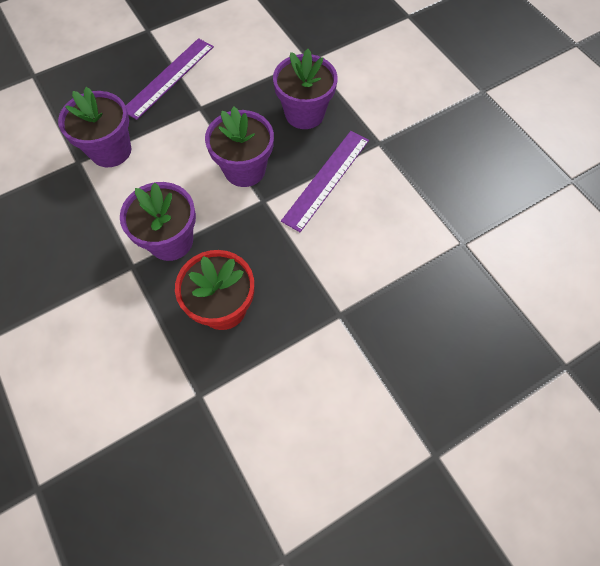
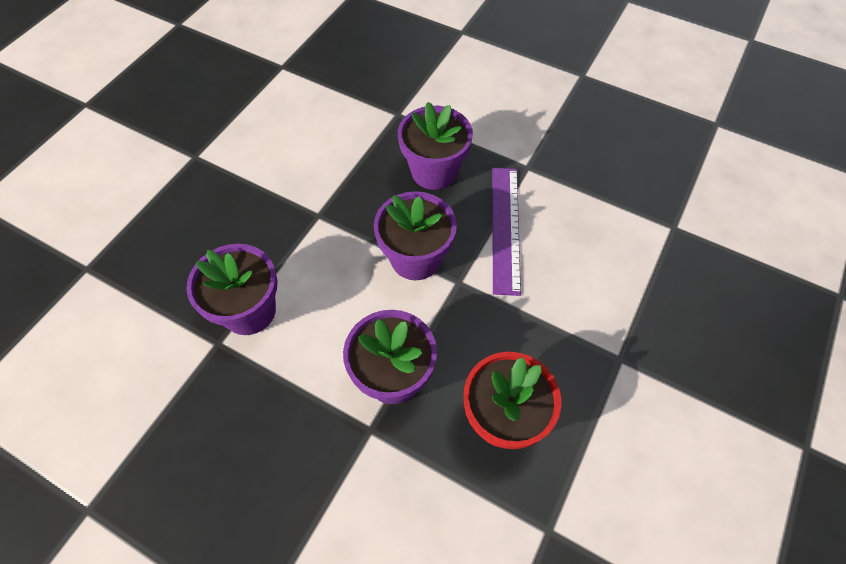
camera: 30 degrees left, 5 degrees down
purple ruler [126,38,214,120] -> none

